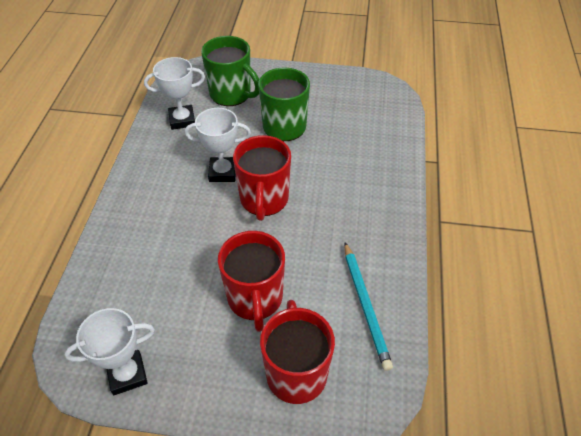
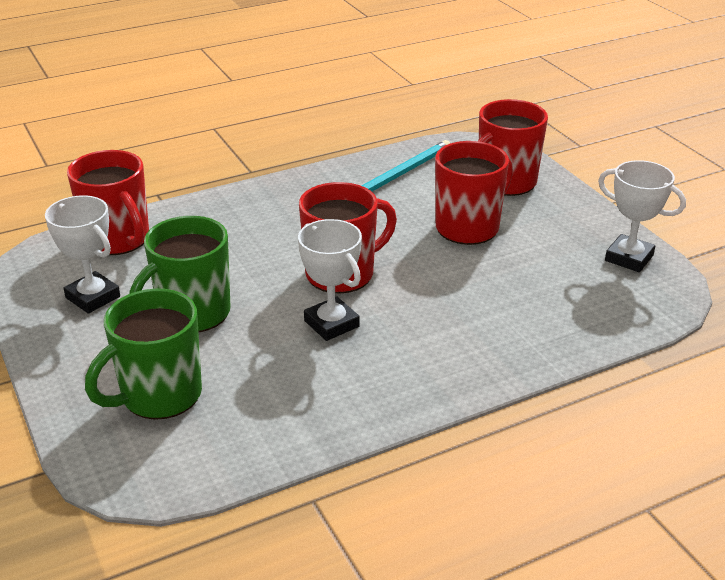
camera: 125 degrees left, 15 degrees down
white trophy [144,57,205,130] -> white trophy moved to [45,195,120,314]
green mug [201,36,259,106] -> green mug turned 135 degrees counterclockwise [85,289,202,420]
none -> red mug [67,150,149,255]

